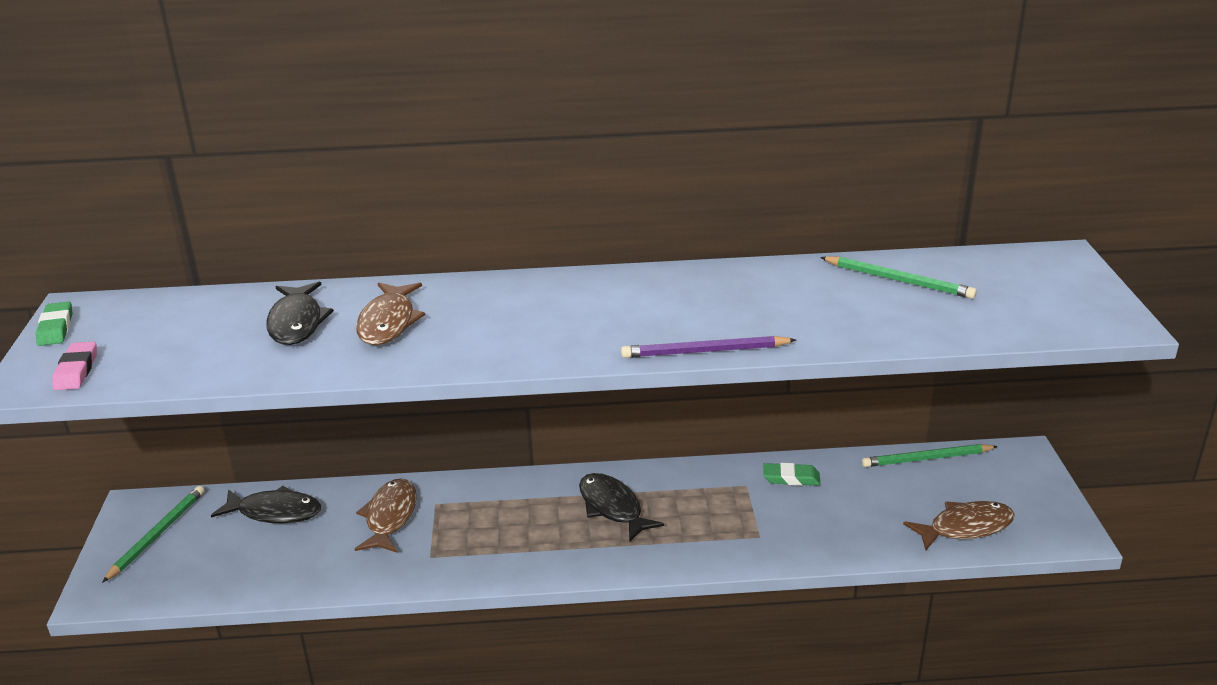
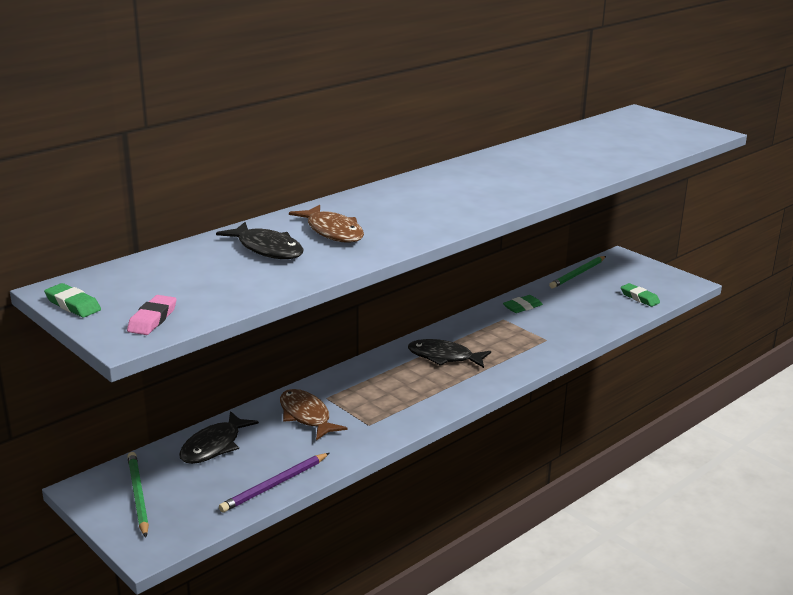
camera: 40 degrees left, 5 degrees down
pink eraser [52,342,97,390] -> pink eraser turned 60 degrees clockwise [127,295,177,335]
black fish [211,486,321,523] -> black fish turned 150 degrees clockwise [179,411,259,464]
purple pencil [621,336,796,358] -> purple pencil moved to [219,453,329,513]
green pencil [820,256,977,299] -> none
brown fish [903,501,1015,550] -> green eraser [621,283,660,307]

